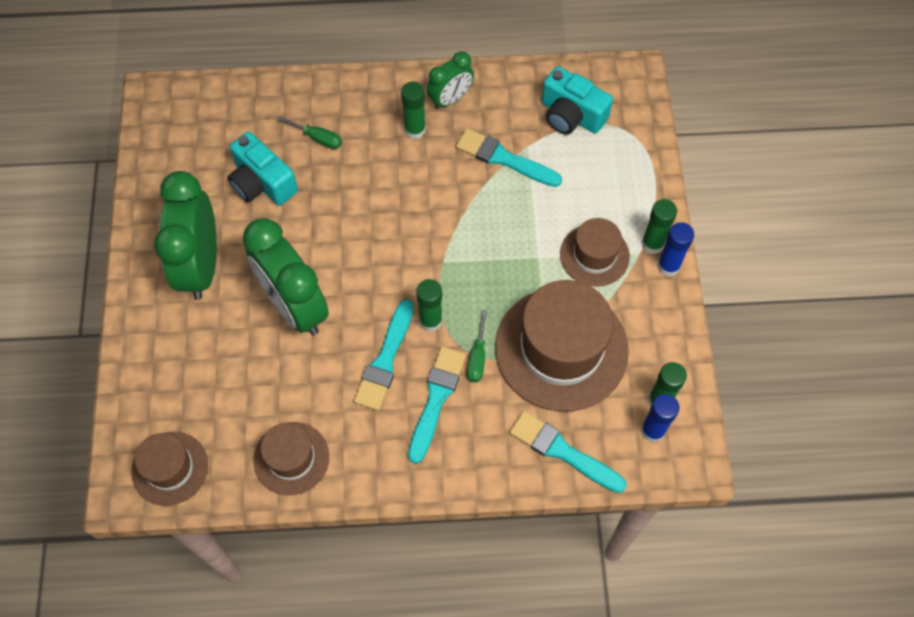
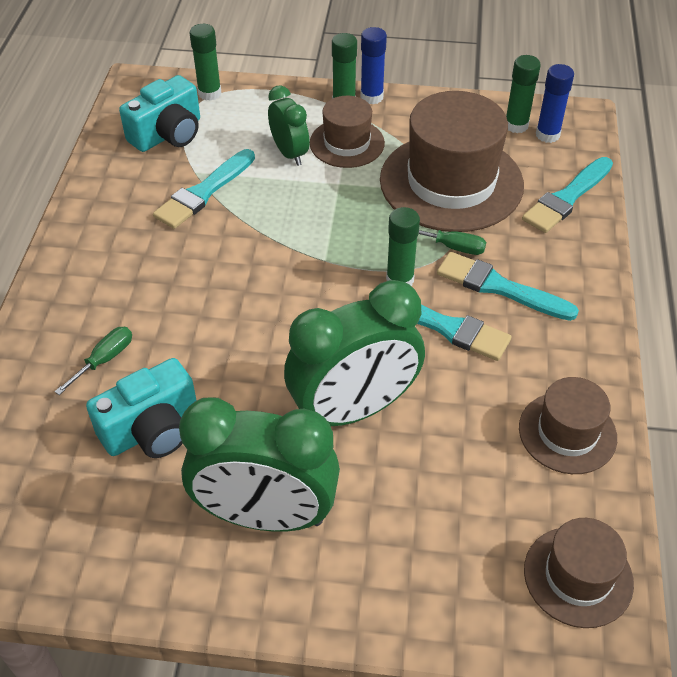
camera: 80 degrees left, 15 degrees down
green glue stick [401,82,426,139] -> green glue stick moved to [190,24,222,101]
green clock [427,51,474,109] -> green clock moved to [268,85,310,166]

